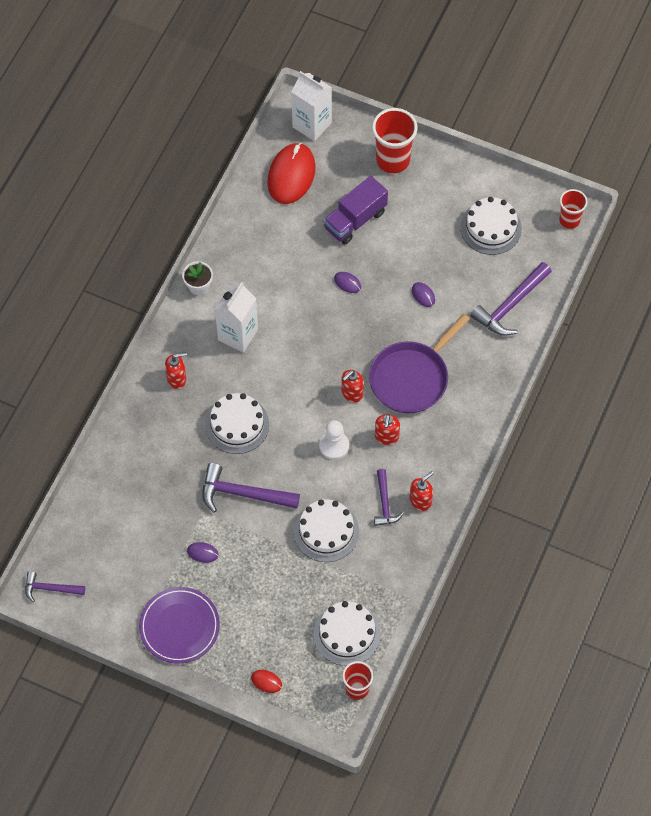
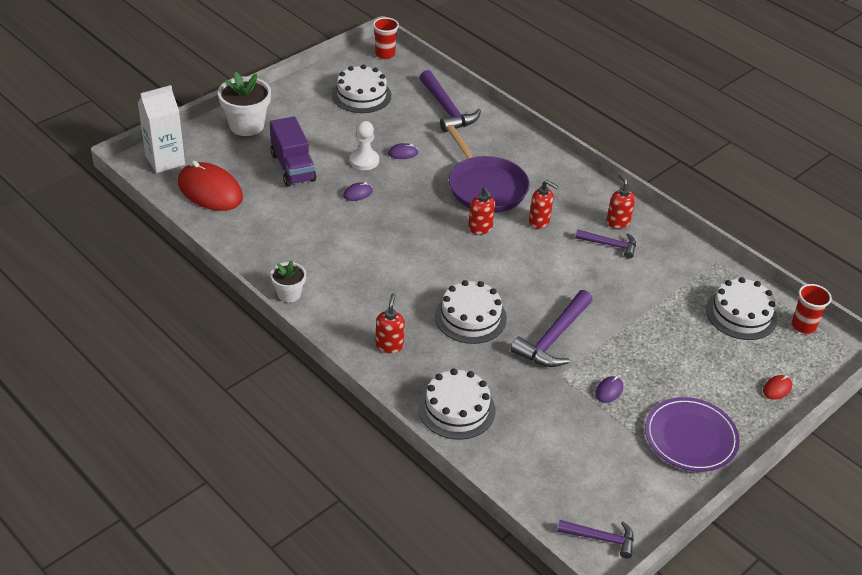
camera: 70 degrees left, 20 degrees down
purple hammer [25,572,85,602] -> purple hammer turned 105 degrees counterclockwise [557,520,634,559]
white carton [215,282,258,353] -> none
white cake [294,499,359,562] -> white cake moved to [418,369,496,440]
white pawn [319,420,349,460] -> white pawn moved to [350,121,379,170]
red cup [372,108,417,173] -> white flower pot [218,72,271,136]

